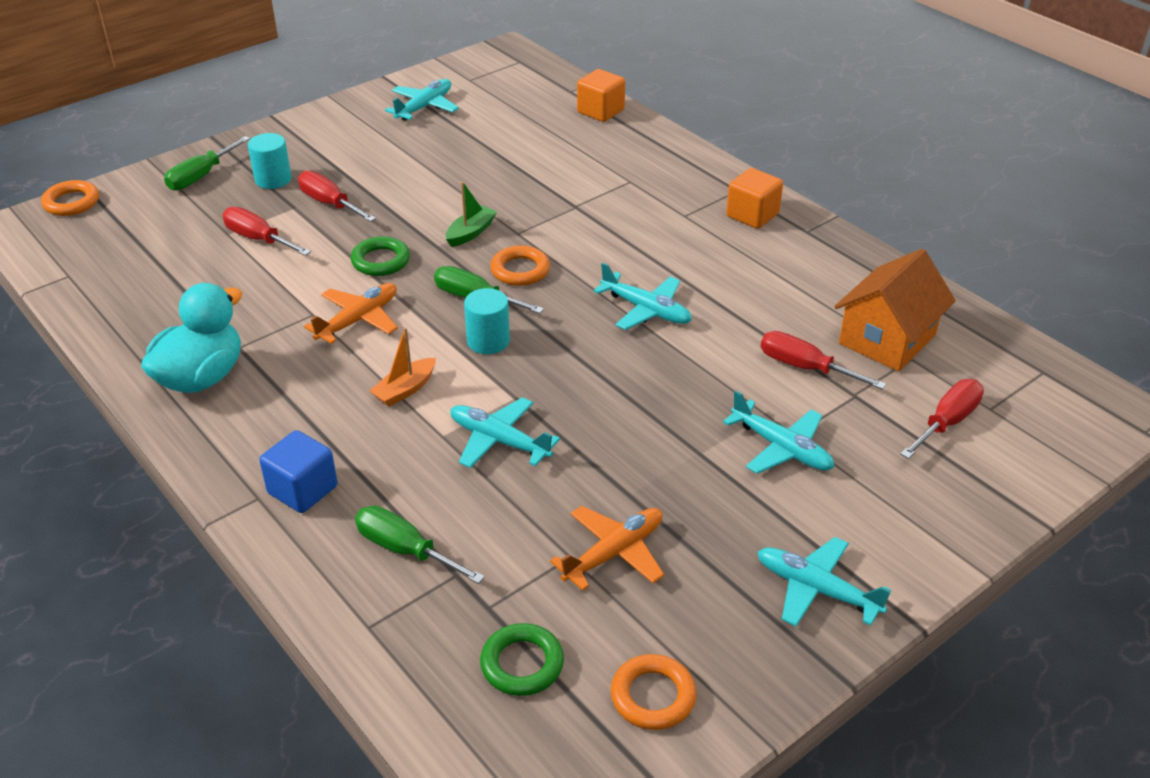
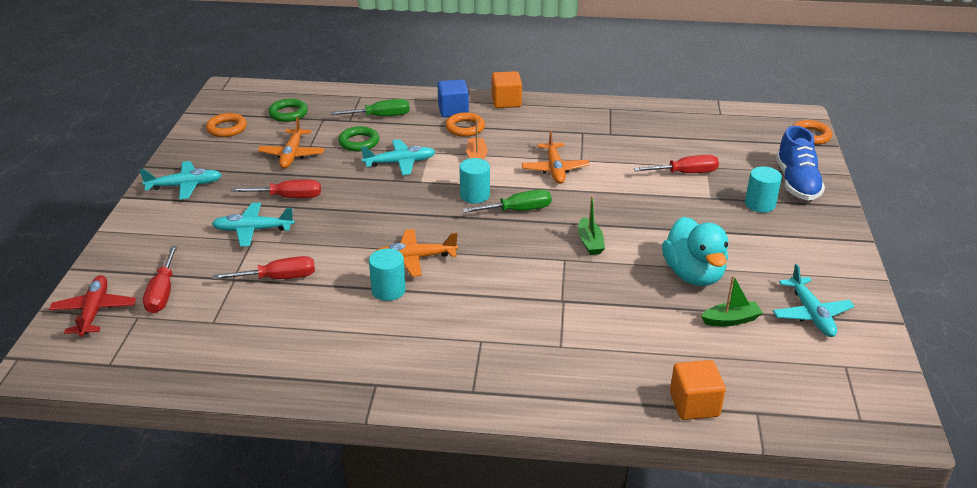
camera: 135 degrees right, 5 degrees down
turquoise duck [141,283,242,393] -> turquoise duck moved to [662,217,728,286]
green screwdriver [164,136,250,191] -> blue shoe [776,126,825,200]
red screwdriver [298,171,376,222] -> red screwdriver moved to [231,180,321,198]
green ring [351,236,410,276] -> green ring moved to [338,126,379,151]
orange ring [490,245,550,286] -> orange ring moved to [445,112,485,137]
turquoise plane [594,263,692,330] -> orange plane [376,229,458,277]
orange cube [726,168,783,229] -> orange cube moved to [492,71,522,108]
orange house [834,249,956,371] -> none
none -> red plane [49,275,136,337]
none -> turquoise cylinder [369,249,406,301]
none -> green boat [701,275,763,327]

